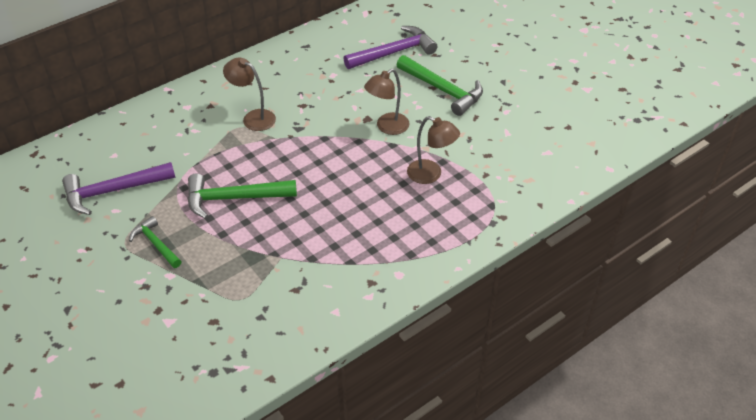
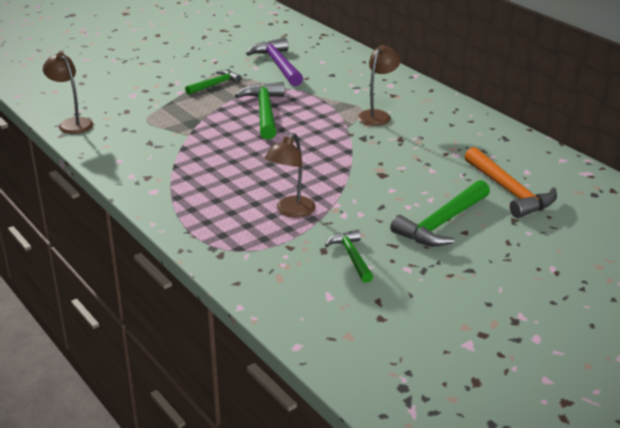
camera: 90 degrees right, 15 degrees down
purple hammer [343,26,437,69] -> orange hammer [465,147,557,218]
brown lamp [364,69,410,135] -> brown lamp moved to [43,52,93,134]
none -> green hammer [325,229,373,283]

